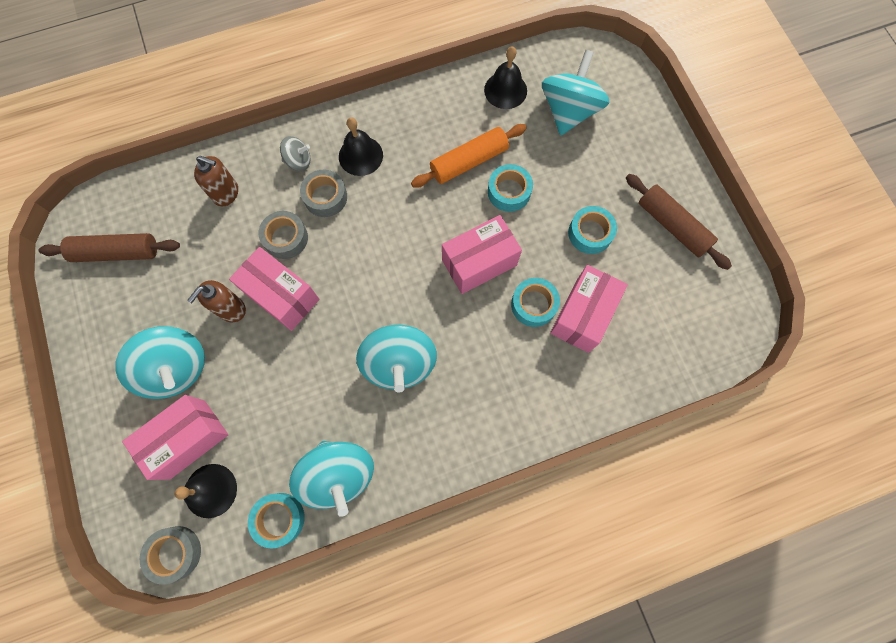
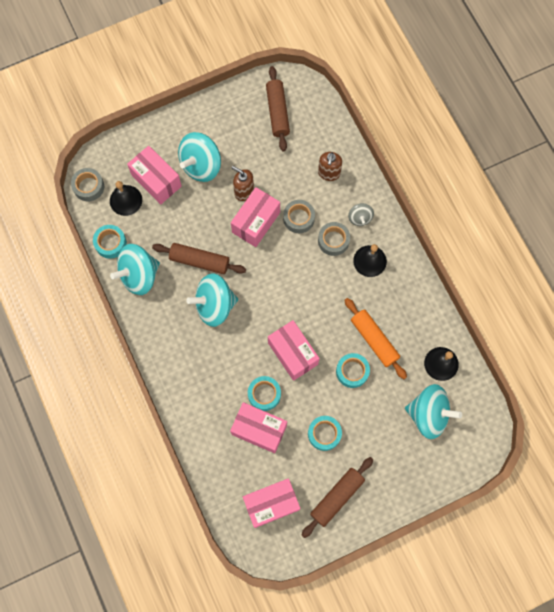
camera: 85 degrees right, 0 degrees up
none -> brown rolling pin [152,243,246,274]
none -> pink box [243,478,300,528]

